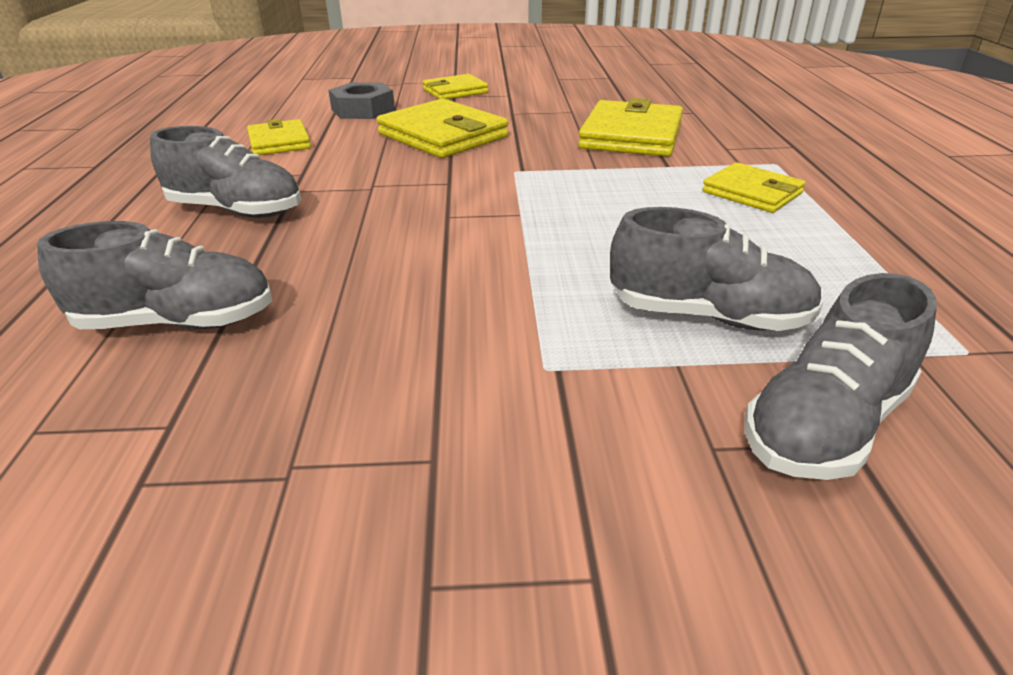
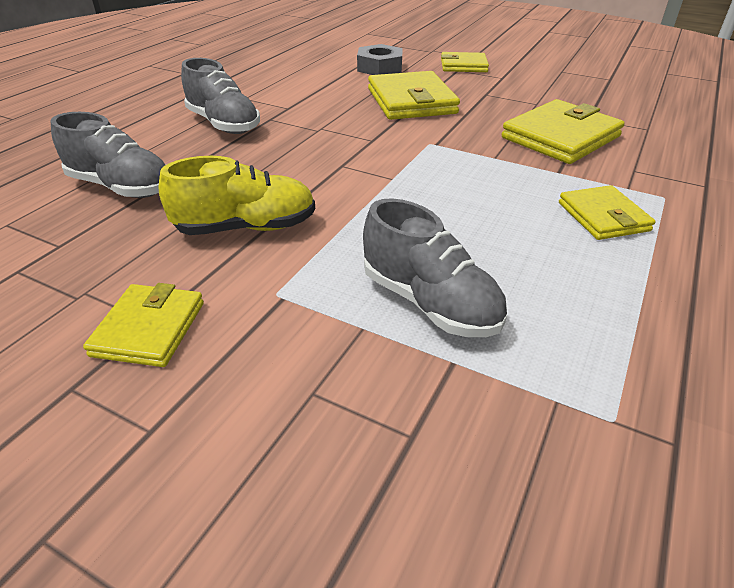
camera: 30 degrees right, 5 degrees up
yellow wallet [247,119,311,155] -> yellow wallet moved to [83,283,204,367]
grey shoe [745,273,937,480] -> none
none -> yellow shoe [159,156,315,235]

